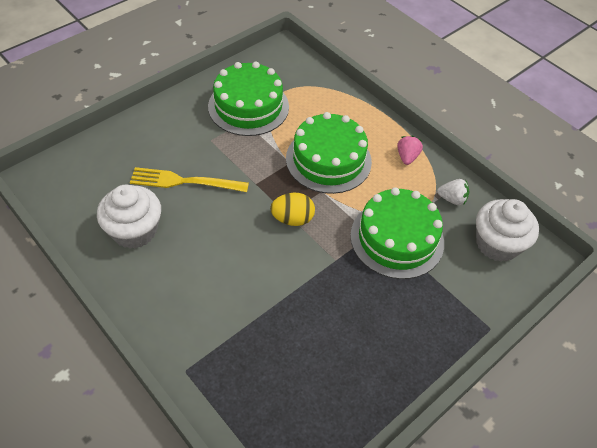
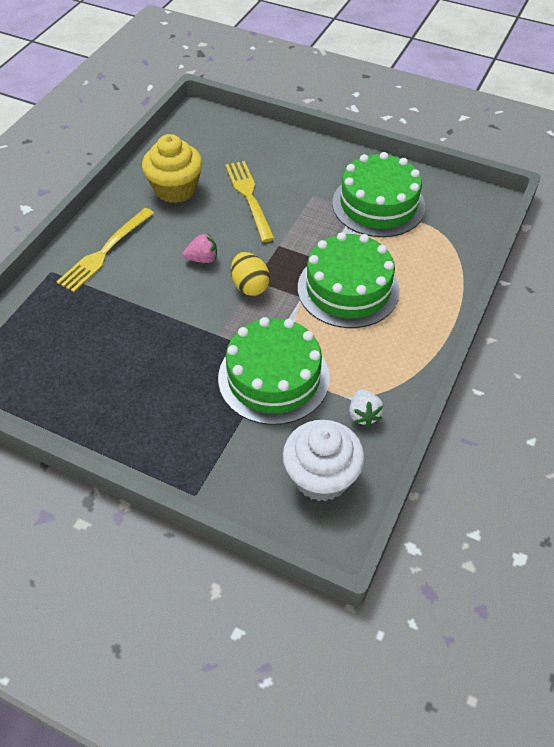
camera: 70 degrees right, 0 degrees up
white cupcake [97,185,161,249] -> yellow cupcake [142,134,202,203]
pink strawberry [397,136,423,165] -> pink strawberry moved to [183,234,217,263]
none -> yellow fork [56,208,154,292]

